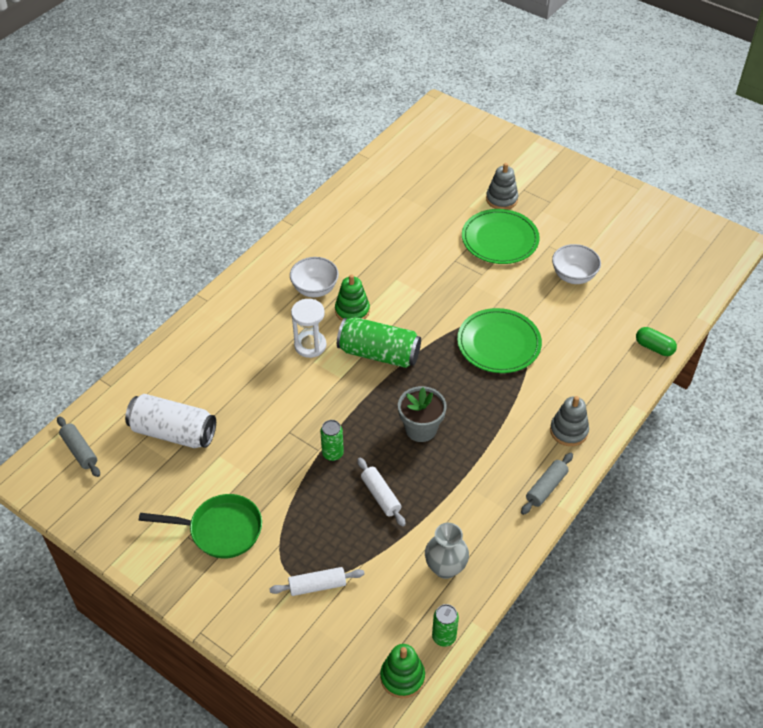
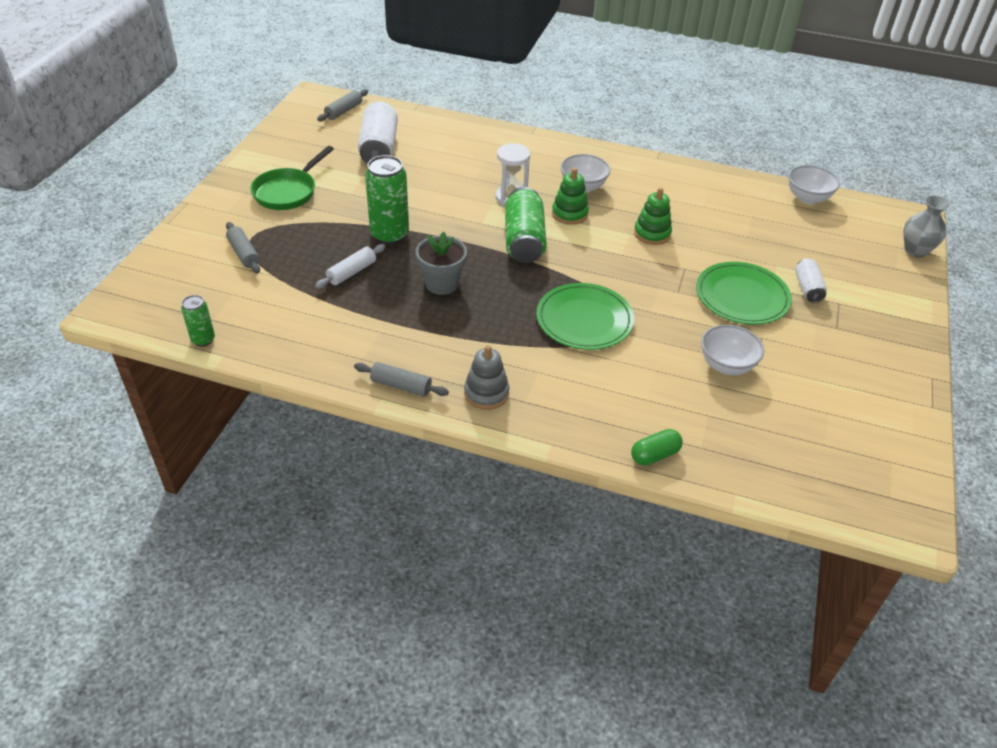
camera: 70 degrees right, 5 degrees down
green pan [139,494,262,558] -> green pan turned 45 degrees clockwise [250,146,334,210]
white rolling pin [269,567,364,596] -> grey rolling pin [226,222,260,273]
green can [320,420,344,461] -> green can [365,155,409,245], size x1.84
green stacking toy [380,644,425,698] -> green stacking toy moved to [634,187,672,245]
grey vase [425,523,469,579] -> grey vase moved to [903,195,951,258]
grey stacking toy [486,163,518,210] -> white can [795,258,827,303]
green capsule [636,327,677,356] -> green capsule turned 45 degrees clockwise [631,429,683,466]
none -> white bowl [788,165,840,204]

